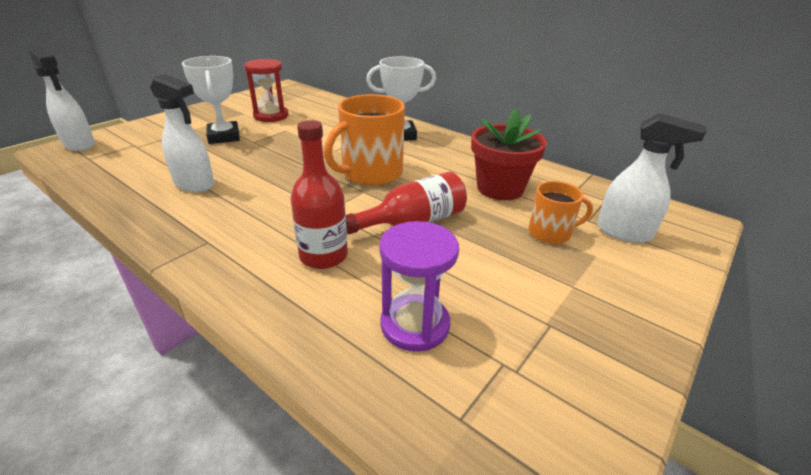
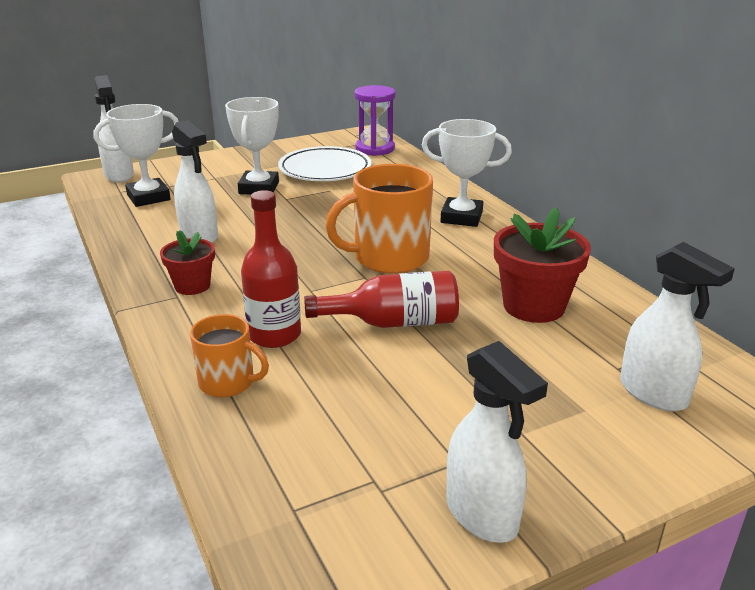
camera: 25 degrees right, 5 degrees down
red hourglass [244,59,289,122] -> white plate [278,146,371,181]
purple hourglass [379,221,459,352] -> purple hourglass moved to [355,85,395,156]
orange mug [529,181,593,244] -> orange mug moved to [190,314,269,397]
none -> white trophy [94,104,179,207]
none -> red flower pot [160,230,215,295]
none -> white spray bottle [446,341,548,543]

